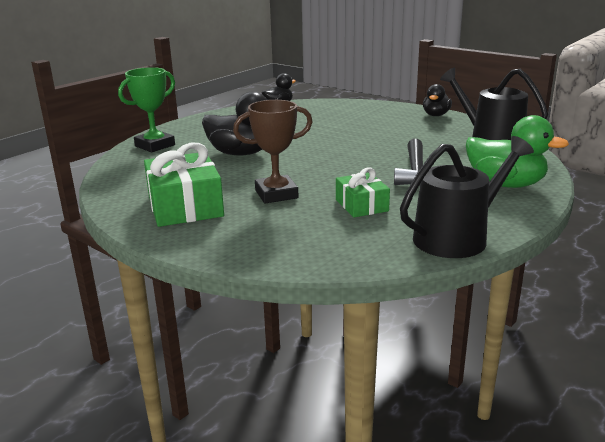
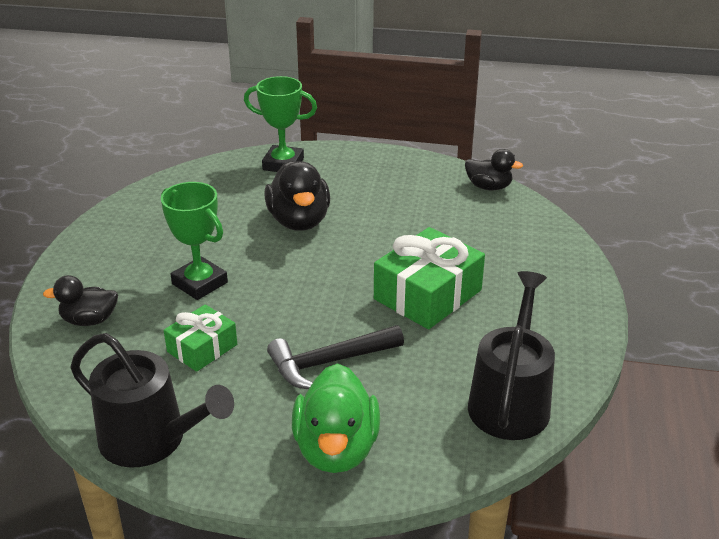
camera: 60 degrees right, 10 degrees up
green gift [144,142,224,227] -> green gift moved to [374,227,485,329]
brown trophy [233,100,313,203] -> green trophy [161,182,228,300]
black duck [423,84,452,116] -> black duck moved to [43,275,118,326]

